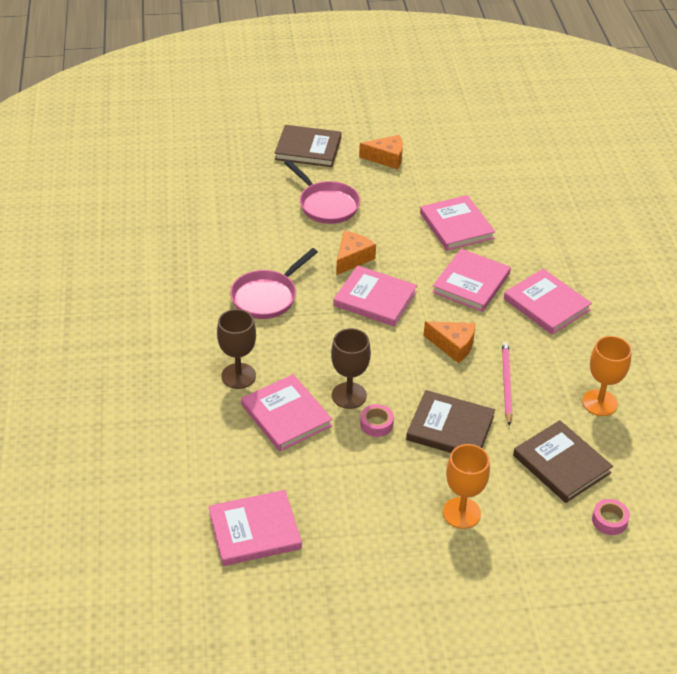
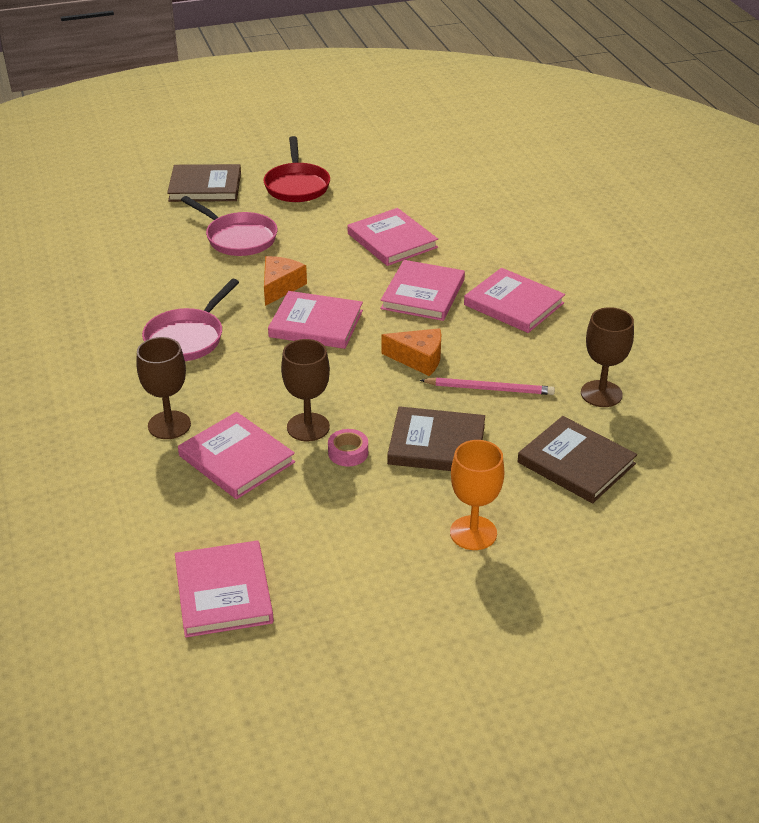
camera: 10 degrees left, 5 degrees down
pink book [209,490,302,566] -> pink book turned 75 degrees counterclockwise [175,540,274,637]
orange cheese [359,135,403,169] -> red pan [263,136,330,202]
pink pencil [502,341,512,426] -> pink pencil turned 105 degrees clockwise [420,378,555,395]
orange goblet [582,336,632,416] -> brown goblet [581,307,634,407]
pink tape [592,499,630,535] -> none

